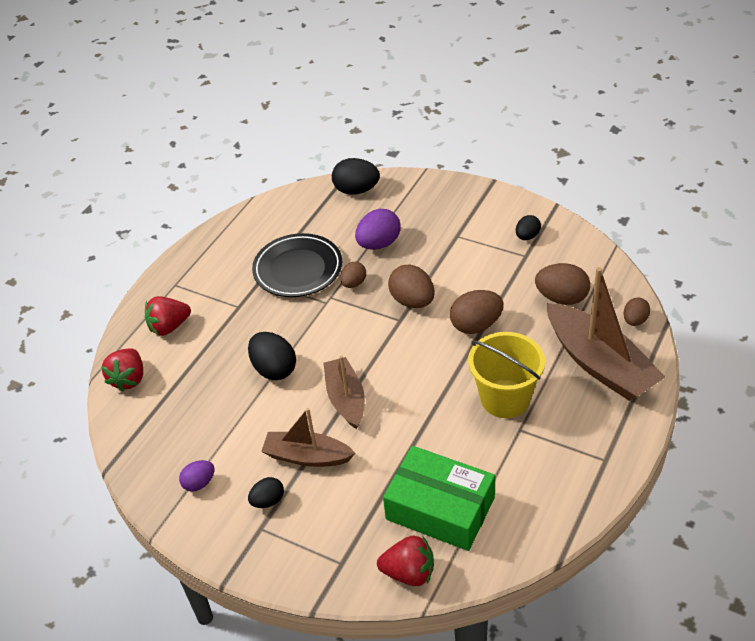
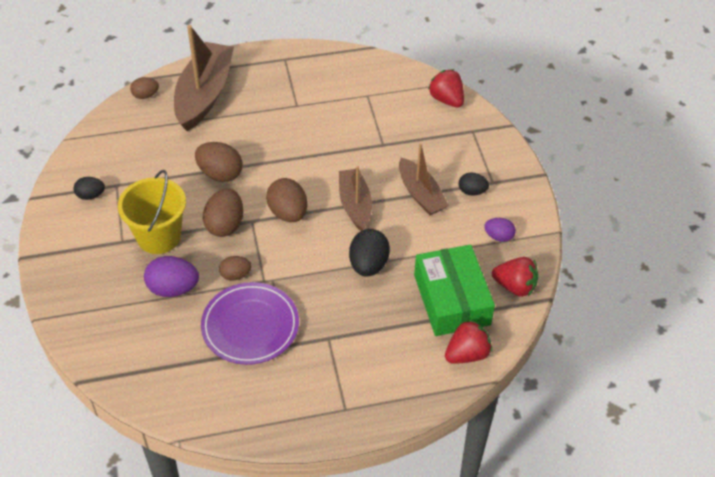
camera: 135 degrees left, 5 degrees up
red strawberry [145,296,191,336] -> red strawberry moved to [492,257,538,297]
black plate [252,233,342,297] -> purple plate [201,282,299,365]
brown boat [323,355,365,429] -> brown boat turned 135 degrees clockwise [339,166,372,231]
black egg [332,158,380,195] -> none
green box [383,446,495,551] -> green box moved to [414,245,495,336]
yellow bucket [468,332,545,418] -> yellow bucket moved to [118,170,186,254]
brown egg [535,263,590,305] -> brown egg moved to [266,178,308,222]

